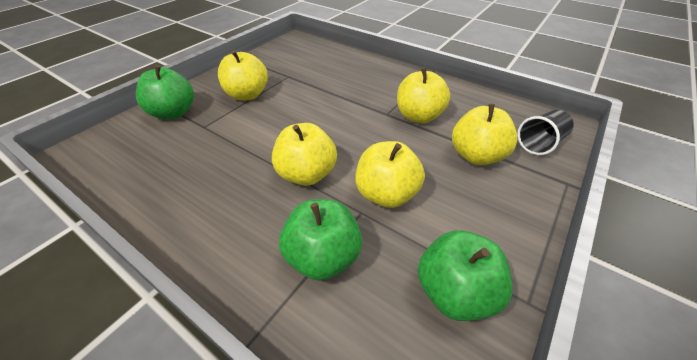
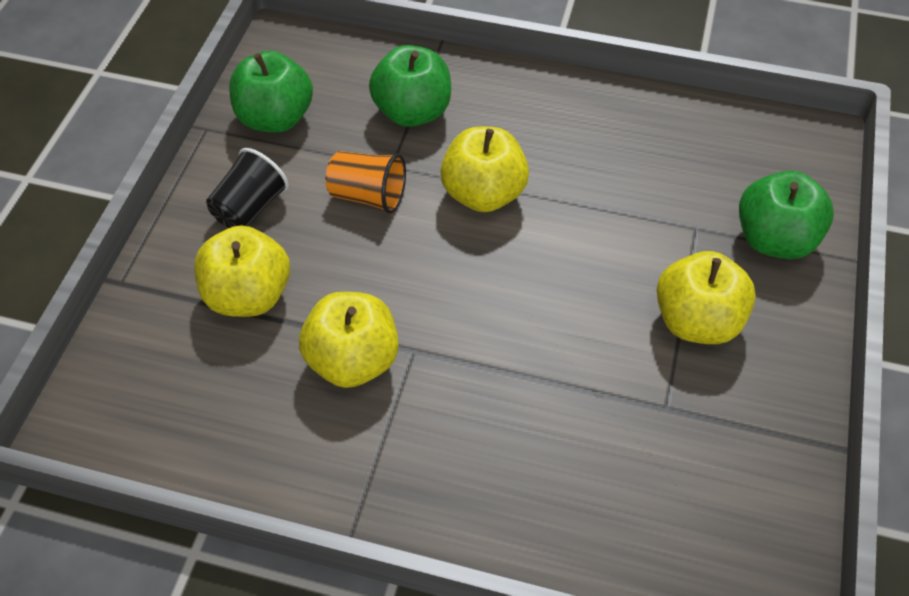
camera: 160 degrees right, 10 degrees up
yellow apple [355,141,425,208] -> orange cup [325,151,406,214]
black cup [517,110,574,155] -> black cup moved to [206,148,289,228]

